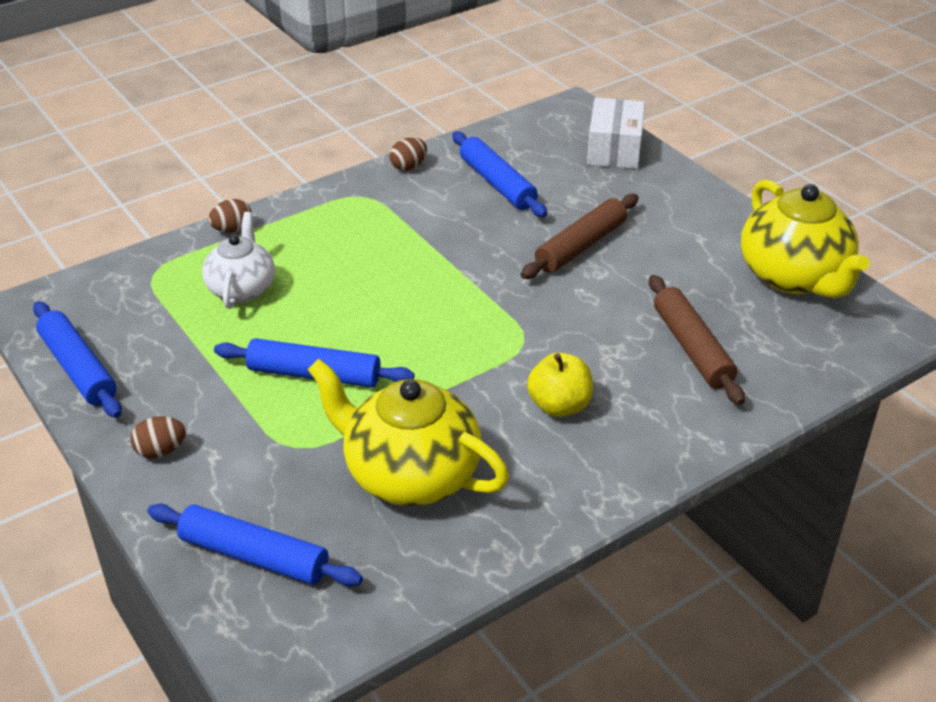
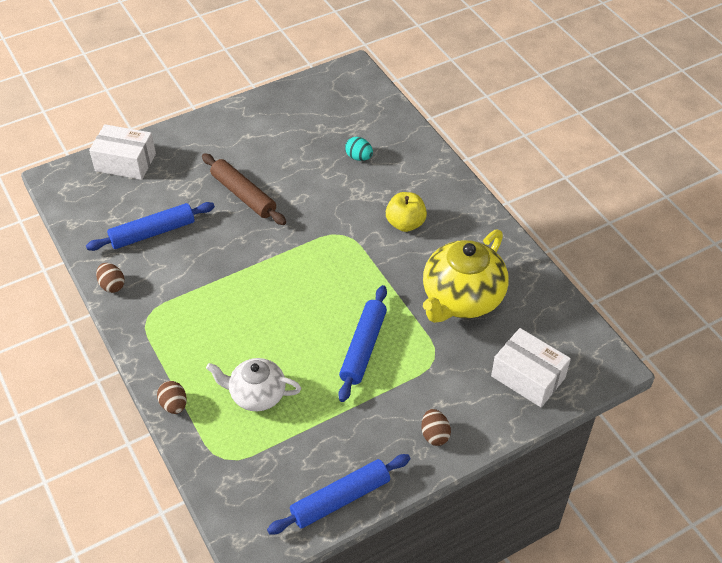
camera: 85 degrees left, 10 degrees up
blue rolling pin [147,504,363,587] -> white box [491,328,571,407]
brown rolling pin [649,275,745,405] -> turquoise egg [345,137,373,161]
yellow teapot [741,179,870,298] -> none

